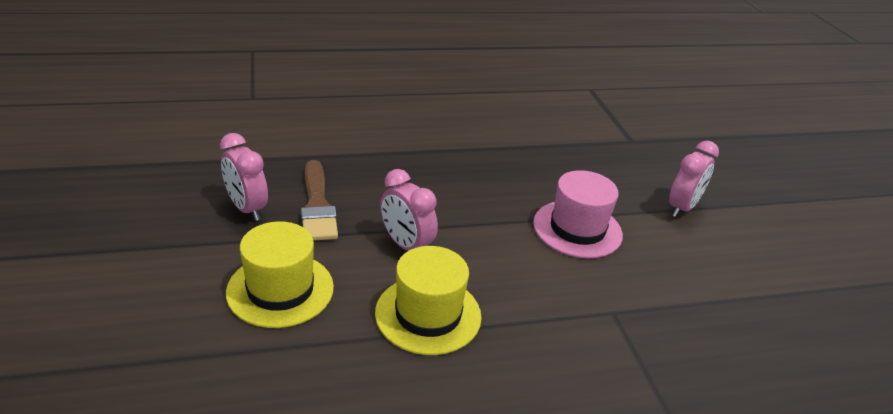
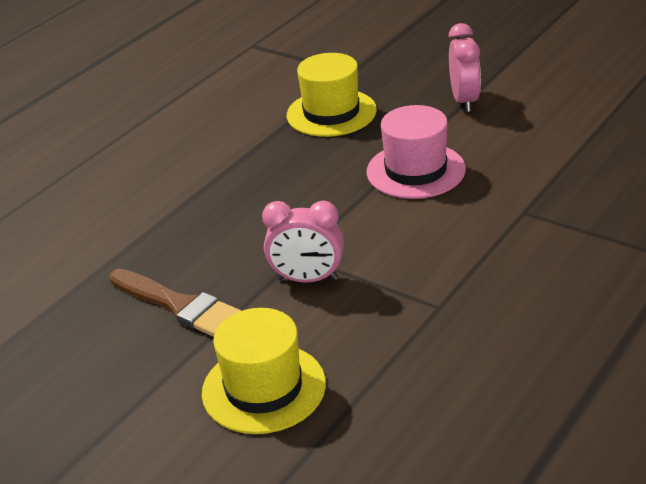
camera: 35 degrees left, 0 degrees up
pink clock [220,133,268,221] -> none
yellow hat [375,246,482,355] -> yellow hat moved to [287,53,377,137]

